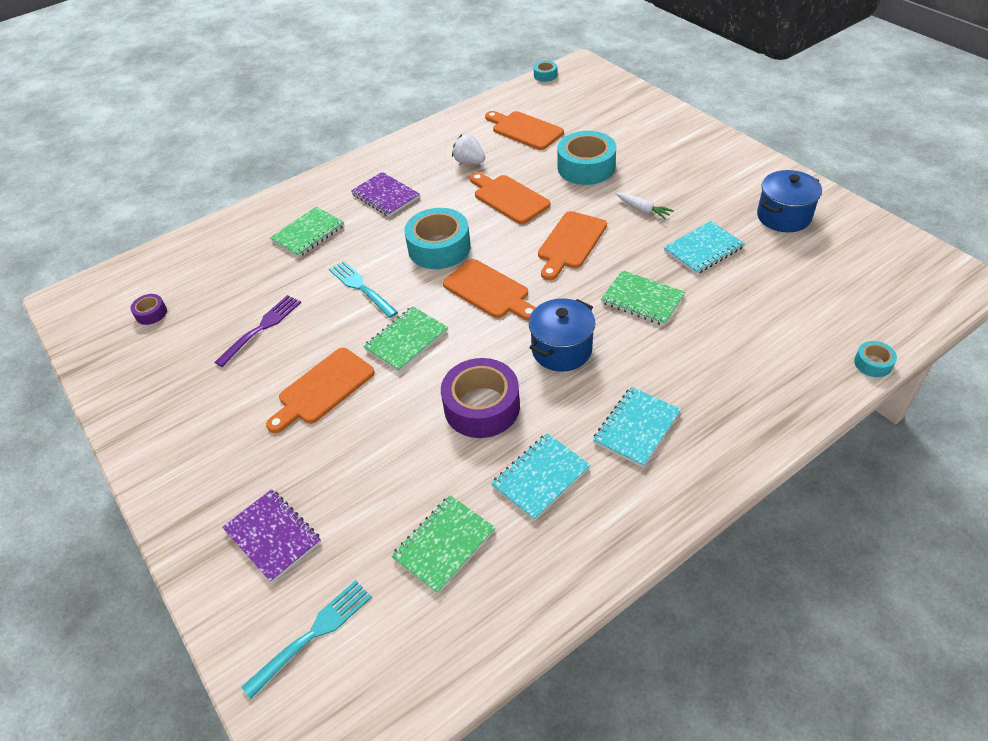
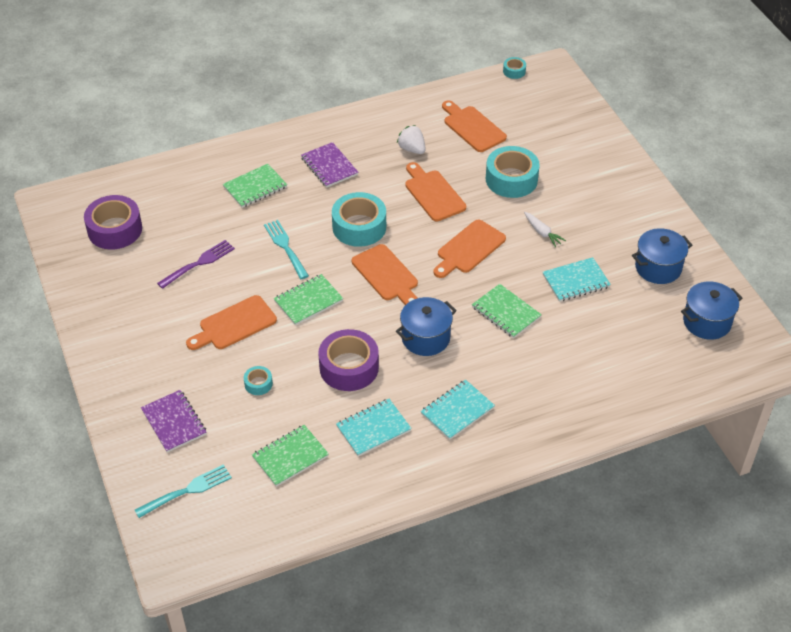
camera: 10 degrees right, 0 degrees up
purple tape [131,294,167,325] -> purple tape [84,195,142,249], size x2.13
turquoise tape [854,341,897,377] -> turquoise tape moved to [244,366,273,395]
none -> blue pot [681,282,742,340]

